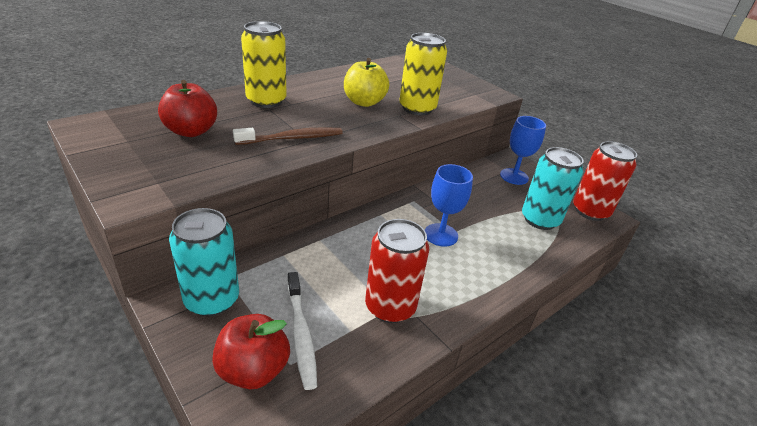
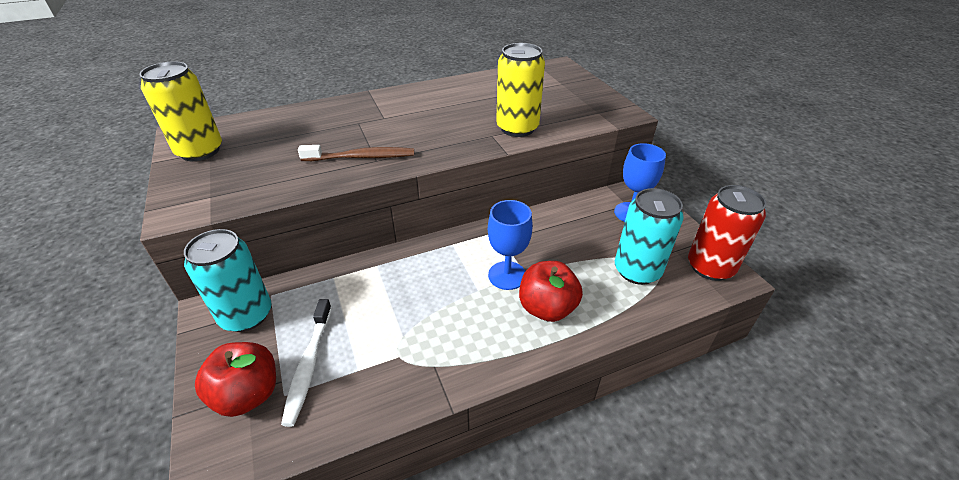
camera: 20 degrees right, 5 degrees up
red apple [158,80,217,137] -> red apple moved to [519,261,583,322]
yellow can [241,21,287,108] -> yellow can moved to [140,61,222,161]
yellow apple [344,58,389,107] -> none
red can [365,219,429,323] -> none

